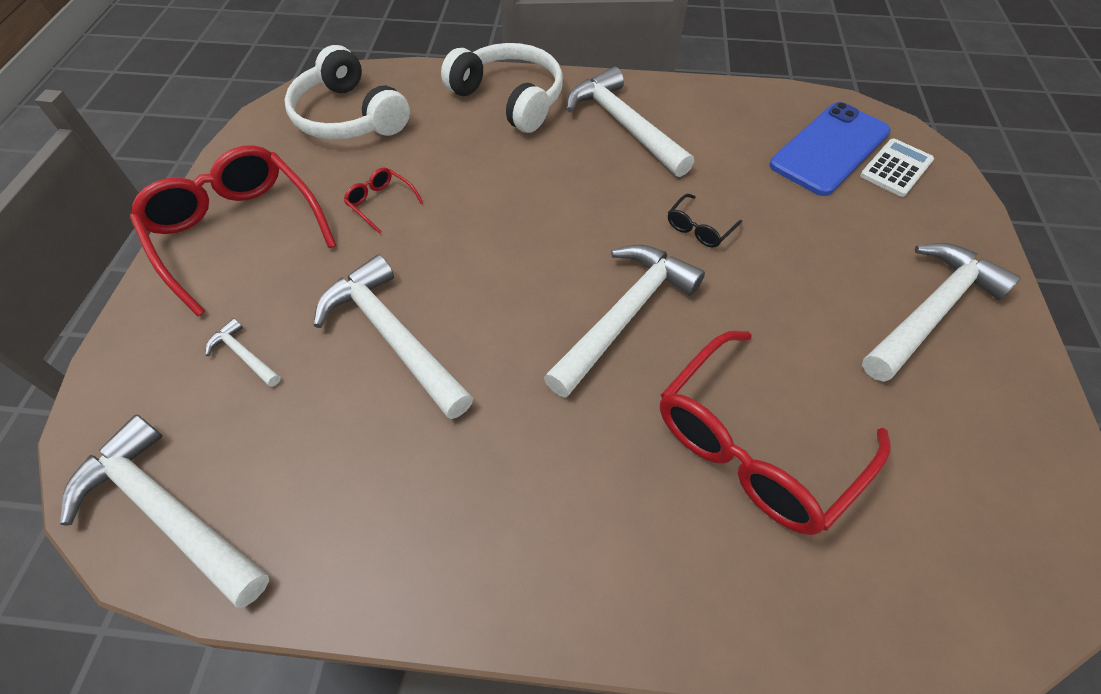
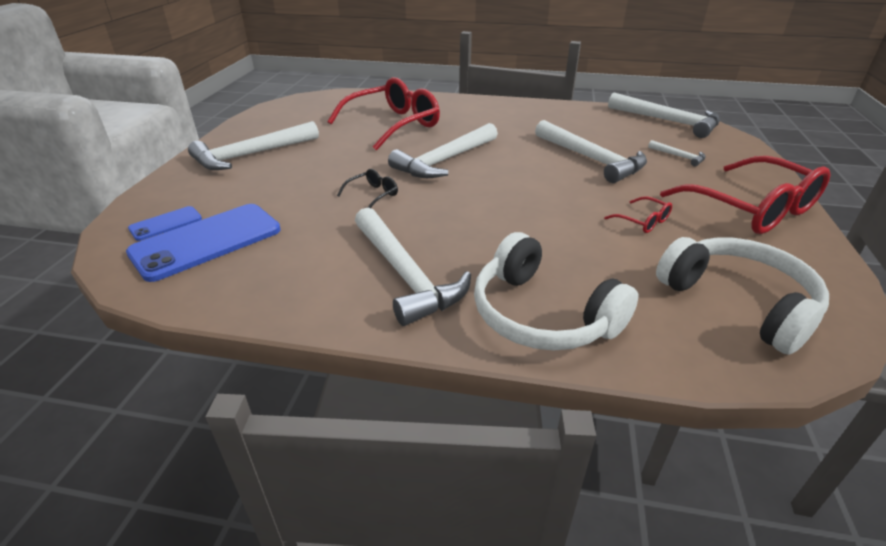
camera: 175 degrees left, 20 degrees down
white calculator [860,138,934,197] -> blue phone [128,206,202,241]

